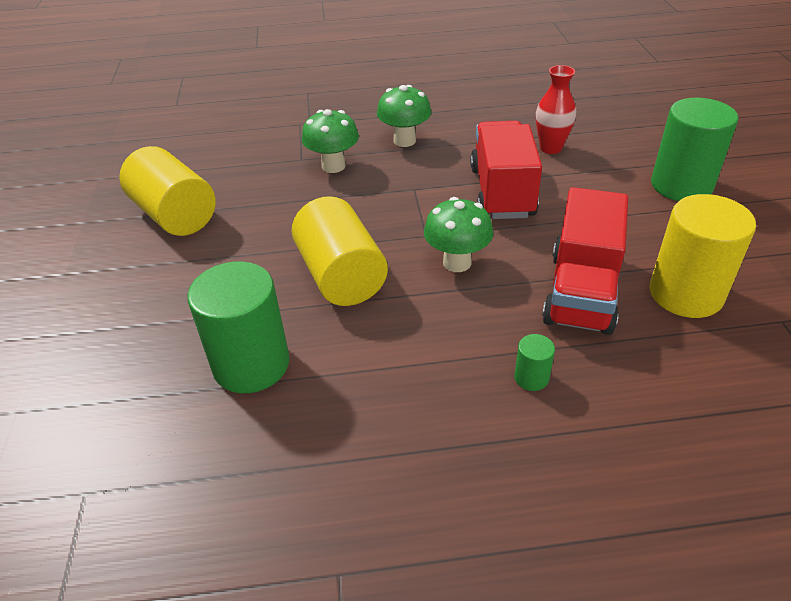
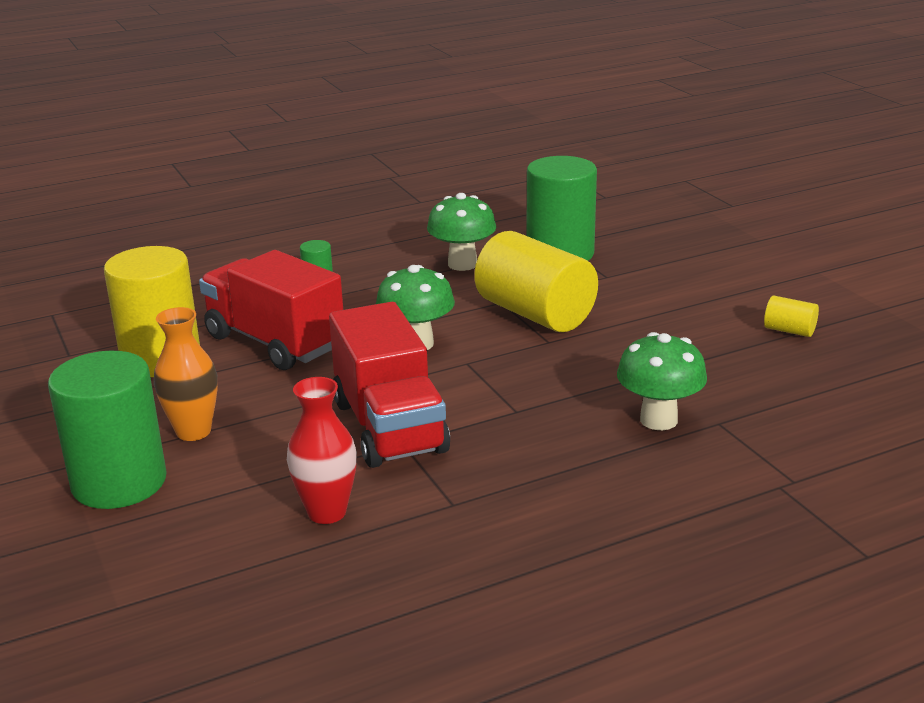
camera: 160 degrees right, 15 degrees down
yellow cylinder [119,146,216,236] -> yellow cylinder [764,295,819,337], size x0.43
green mushroom [377,85,431,147] -> green mushroom moved to [427,193,496,271]
red truck [542,187,628,335] -> red truck turned 45 degrees counterclockwise [199,250,343,370]
none -> orange vase [154,307,218,441]

